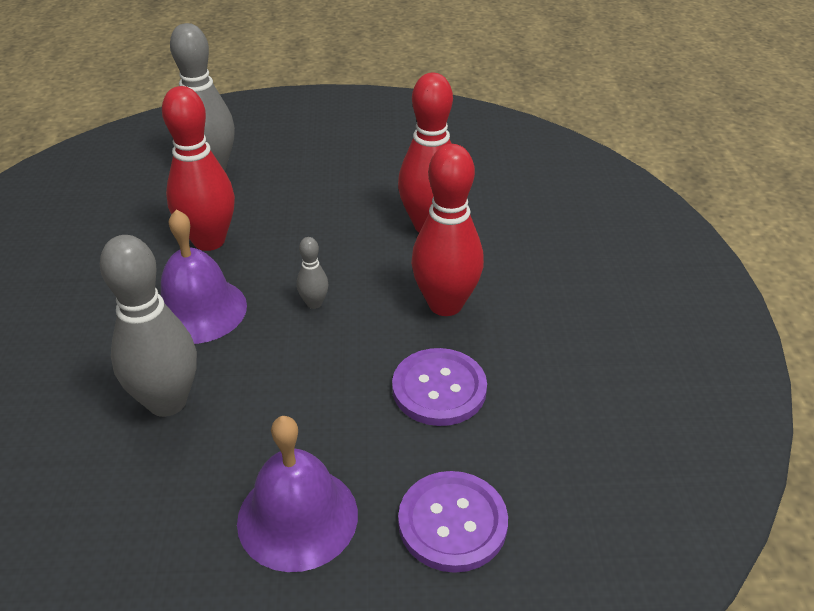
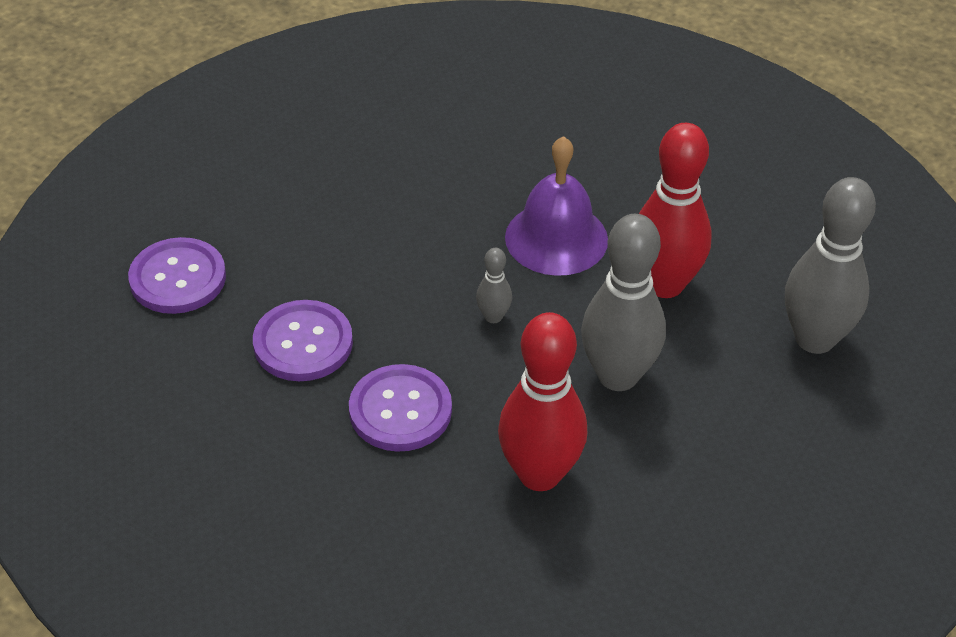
camera: 125 degrees right, 5 degrees up
grey bowling pin [100,235,197,417] -> grey bowling pin moved to [581,214,666,391]
purple bell [237,416,358,572] -> none
red bowling pin [411,144,484,316] -> purple button [349,364,452,452]

